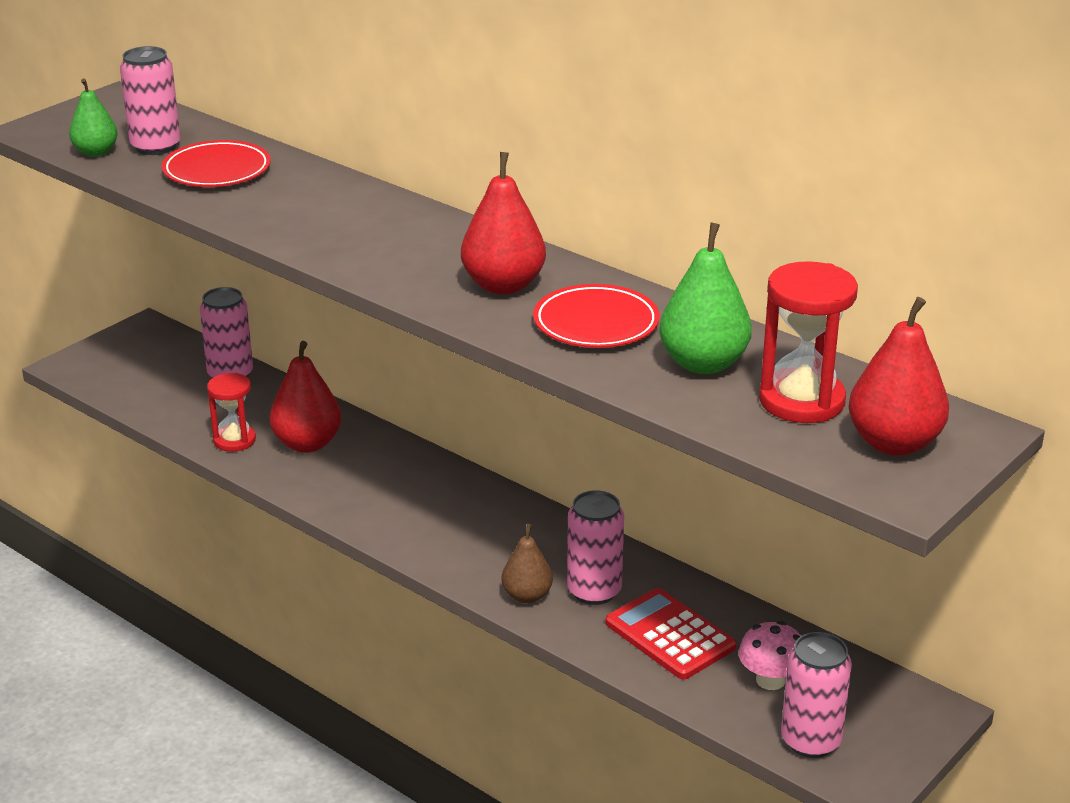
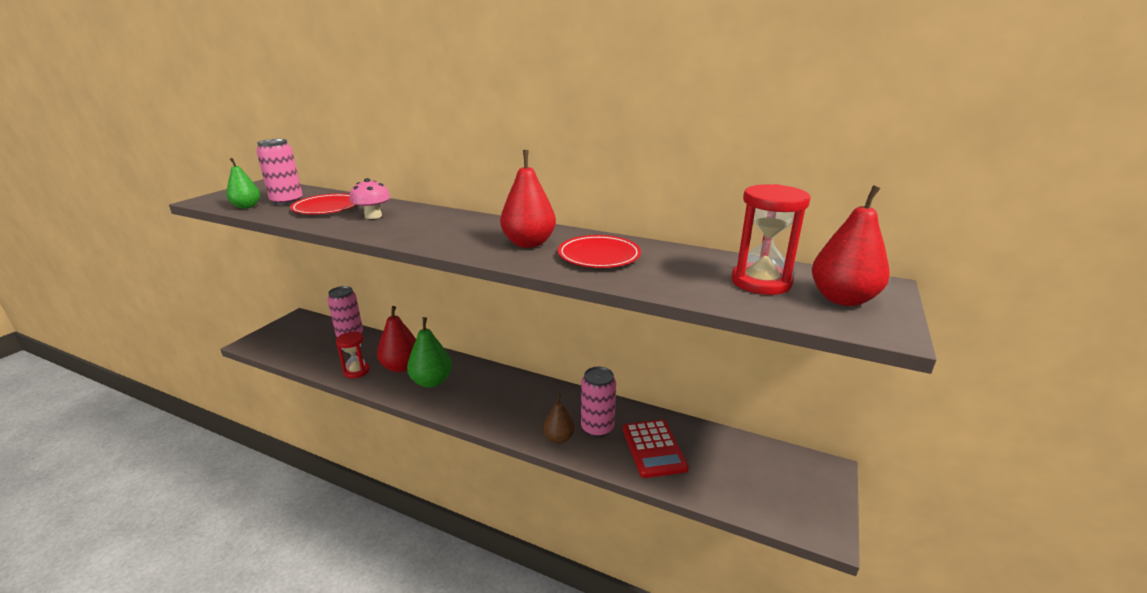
camera: 15 degrees left, 5 degrees down
red calculator [605,588,736,680] -> red calculator turned 135 degrees counterclockwise [623,419,689,478]
green pear [659,223,752,374] -> green pear moved to [407,317,452,388]
pink mushroom [738,621,801,690] -> pink mushroom moved to [350,178,391,219]
pink can [781,632,852,758] -> none

